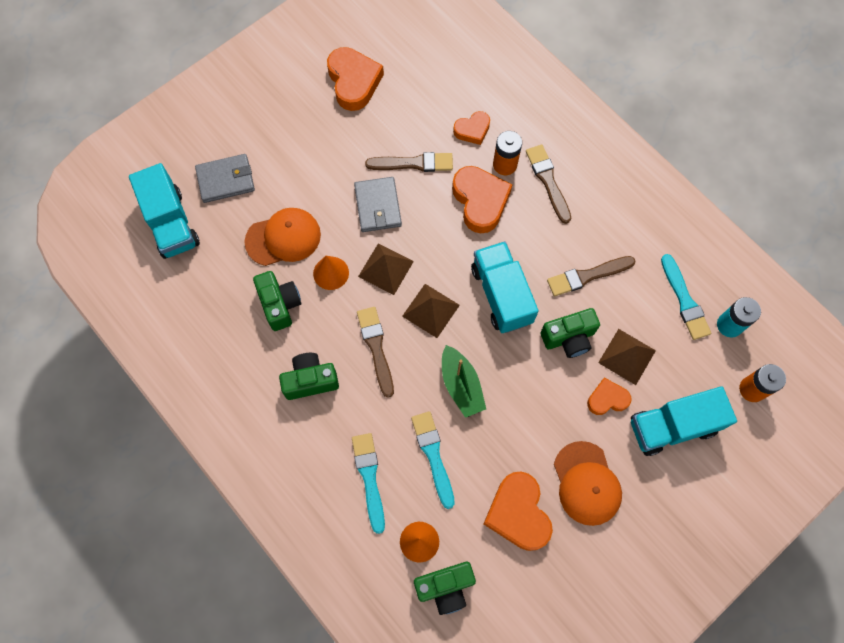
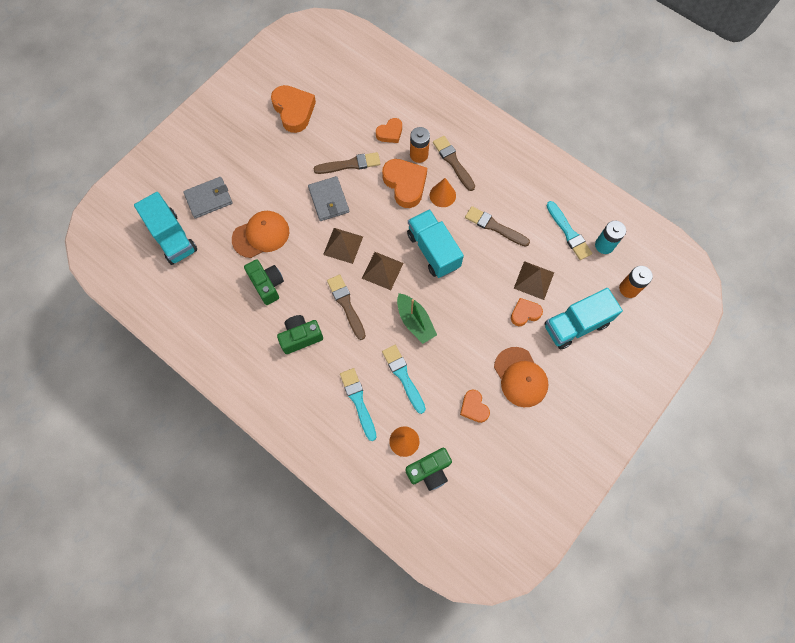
camera: 10 degrees left, 0 degrees up
orange cone [313,256,349,290] -> orange cone moved to [430,178,456,207]
orange heart [484,471,553,551] -> orange heart [460,389,490,423], size x0.58
green camera [540,308,600,358] -> none
brown brush [547,256,635,296] -> brown brush turned 60 degrees clockwise [465,206,530,247]

